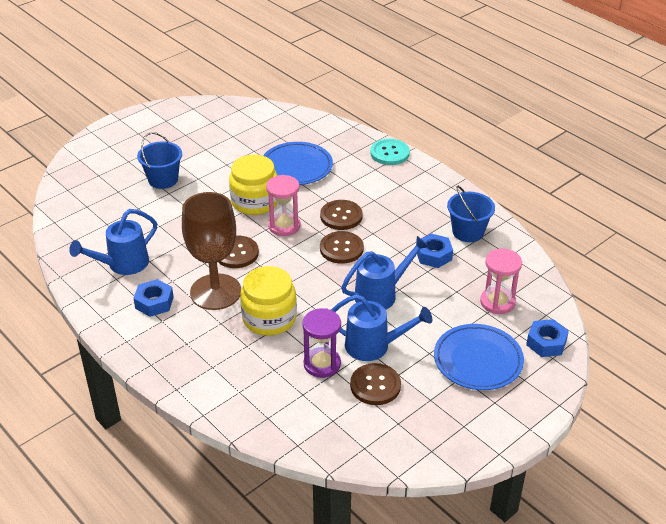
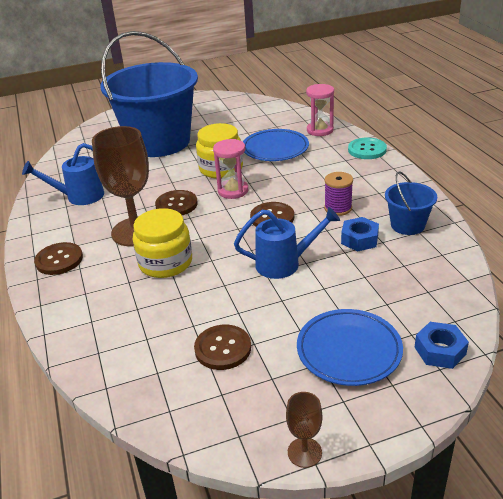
camera: 25 degrees right, 5 degrees down
blue nut [133,279,174,317] -> none
blue bucket [137,132,182,189] -> blue bucket [100,31,198,157], size x2.37
purple hourglass [302,308,341,378] -> none
brown button [320,200,363,230] -> brown button moved to [34,242,83,275]
blue watering can [331,294,432,361] -> none
pink hourglass [480,249,522,314] -> pink hourglass moved to [306,84,334,136]
none -> brown goblet [286,392,322,468]
none -> purple spool [324,172,353,216]

